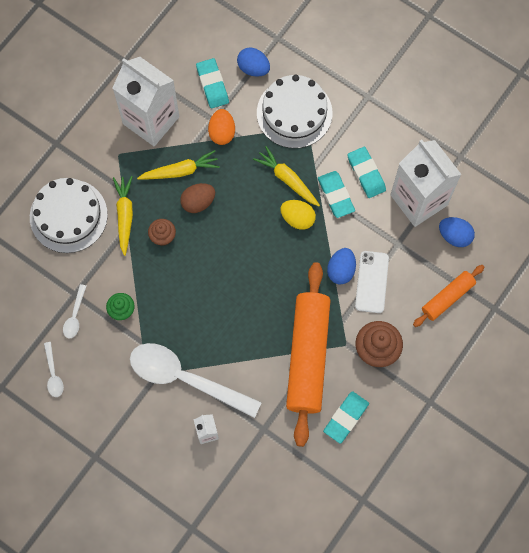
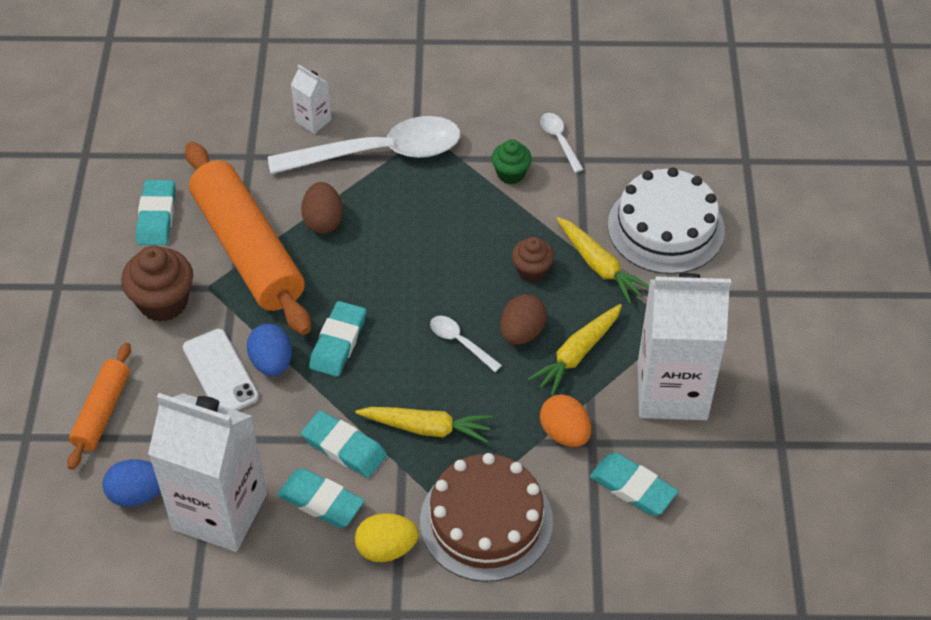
camera: 145 degrees right, 20 degrees down
white spoon [44,342,64,397] -> white spoon moved to [430,316,502,372]
blue egg [237,48,270,77] -> none
white cake [257,75,333,148] -> brown cake [420,453,553,582]
yellow egg [280,200,316,230] -> yellow egg moved to [355,513,419,562]
none -> brown egg [301,182,343,233]
none -> turquoise eraser [309,301,366,377]

